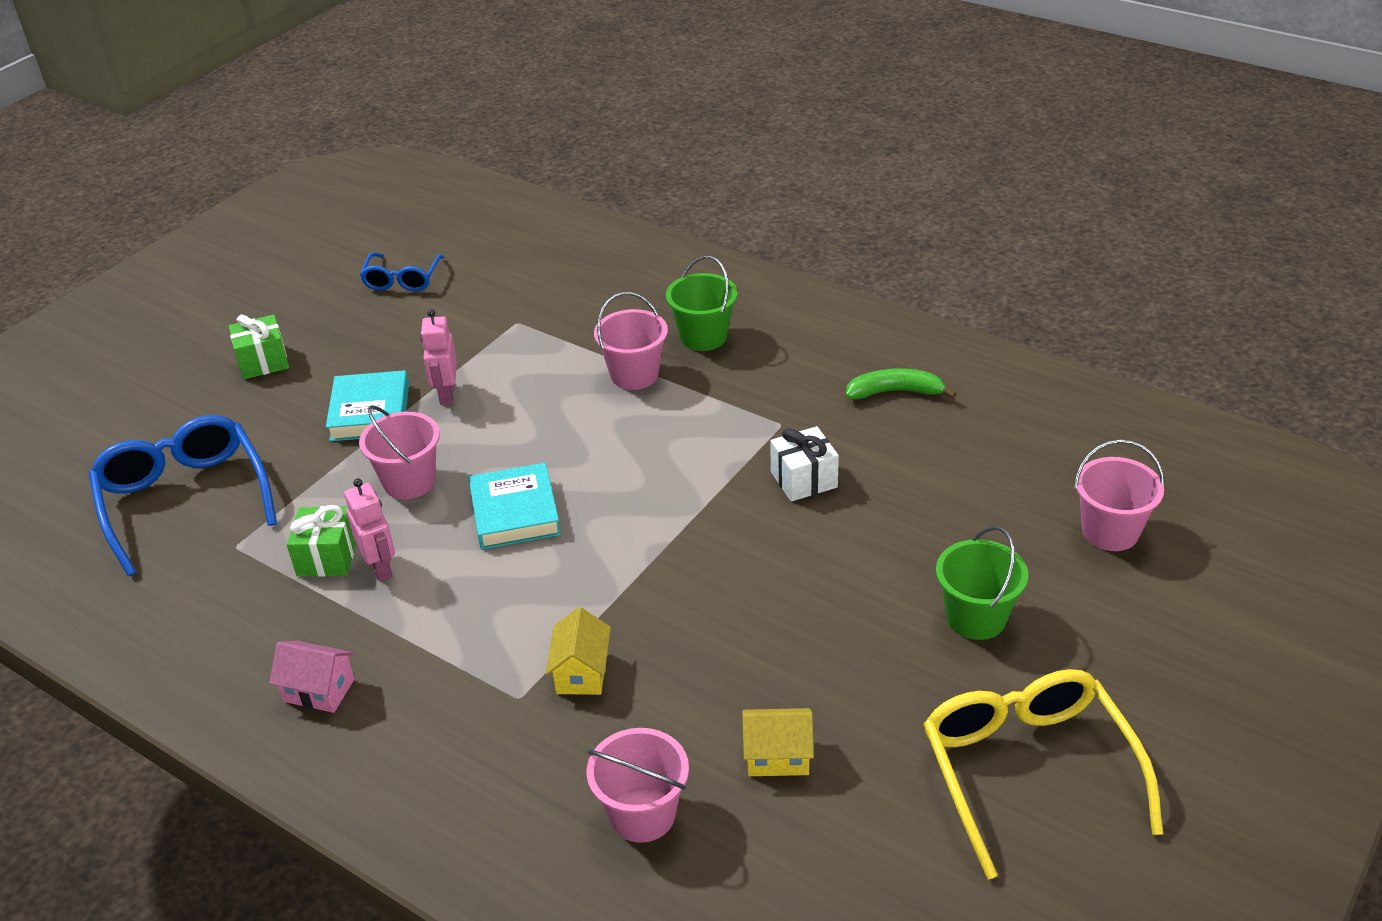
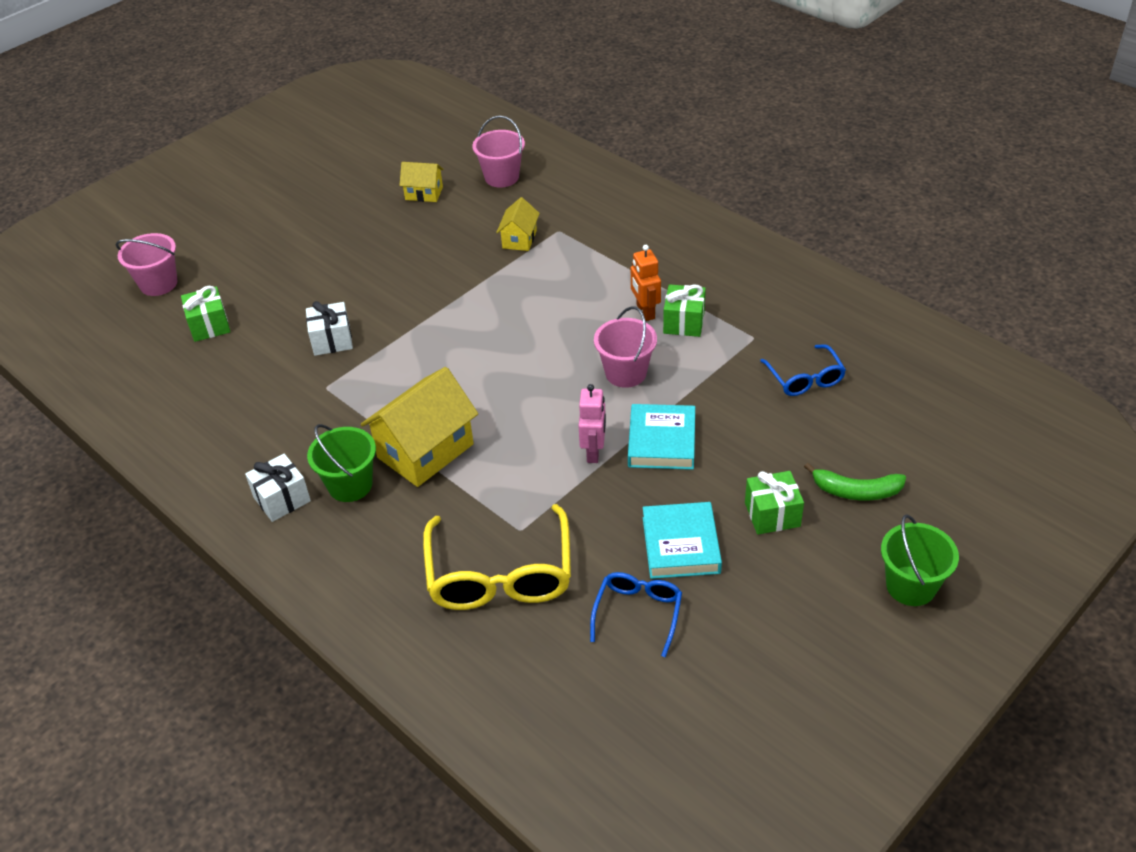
camera: 170 degrees left, 5 degrees up
blue glasses [89,415,277,576] -> blue glasses [760,344,846,396], size x0.56
pink house [269,641,354,713] -> none
pink robot [344,478,395,581] -> orange robot [631,245,661,321]
turquoise book [468,463,561,550] -> turquoise book moved to [643,502,722,579]
pink bucket [594,292,668,390] -> yellow house [361,367,478,487]
green banana [846,368,957,399] -> green banana moved to [804,463,906,500]
yellow glasses [924,669,1163,879] -> yellow glasses moved to [423,504,571,610]
green bucket [936,526,1028,640] -> green bucket moved to [881,515,959,606]
none -> green gift [181,286,230,342]
none -> white gift [245,454,311,522]

